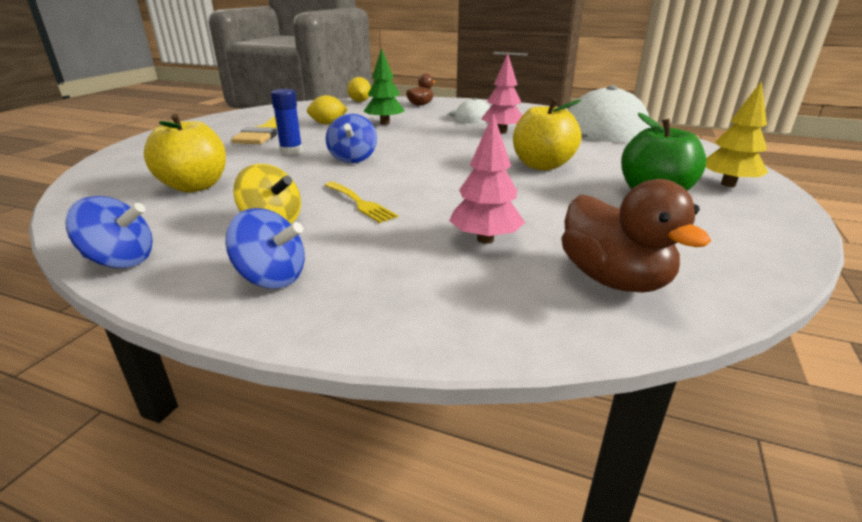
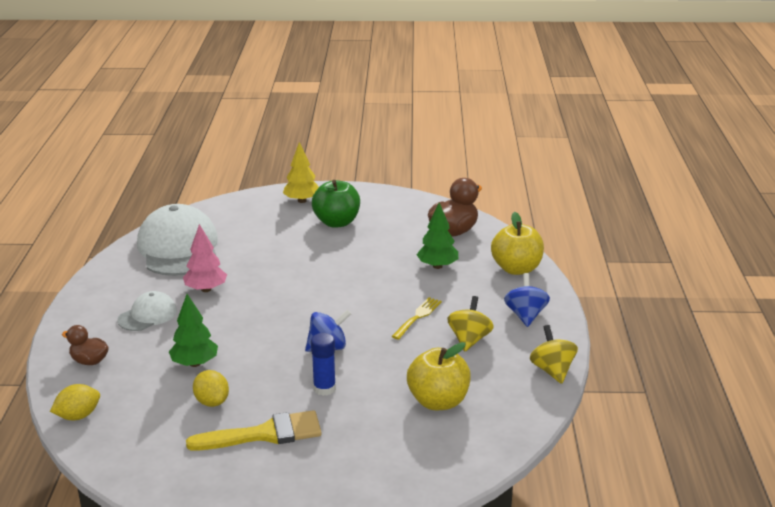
camera: 110 degrees left, 0 degrees up
blue spinning top [65,196,153,269] -> yellow spinning top [530,325,578,384]
pink tree [449,112,525,244] -> green tree [416,203,458,269]
yellow apple [513,99,582,171] -> yellow apple moved to [491,212,544,275]

